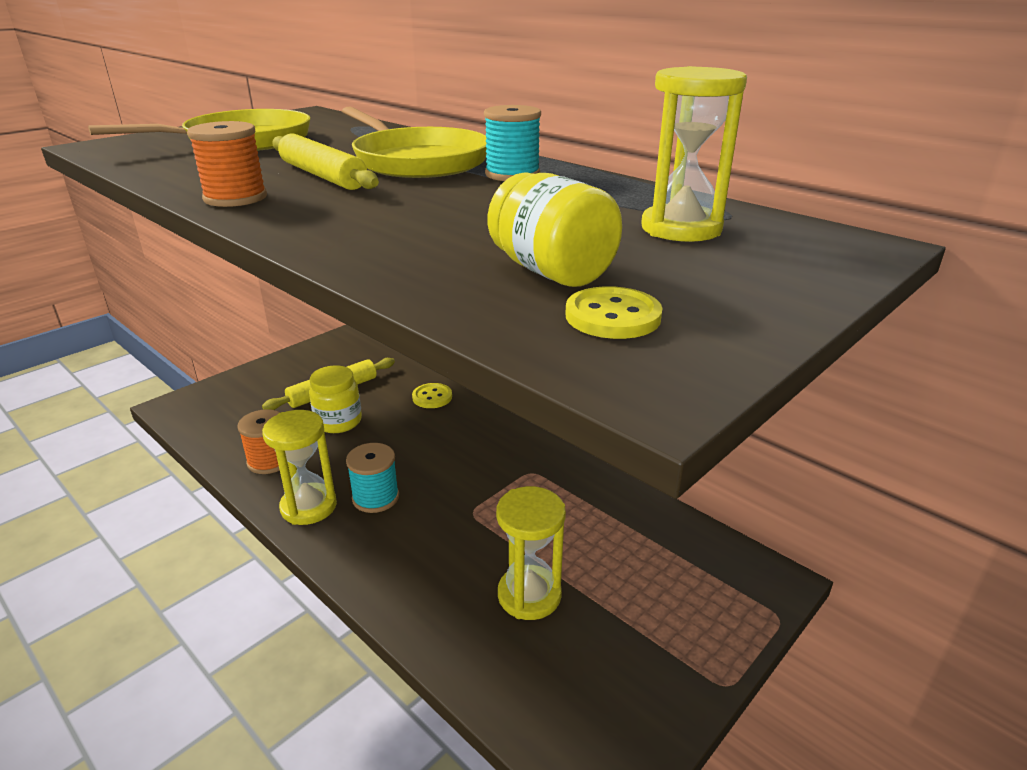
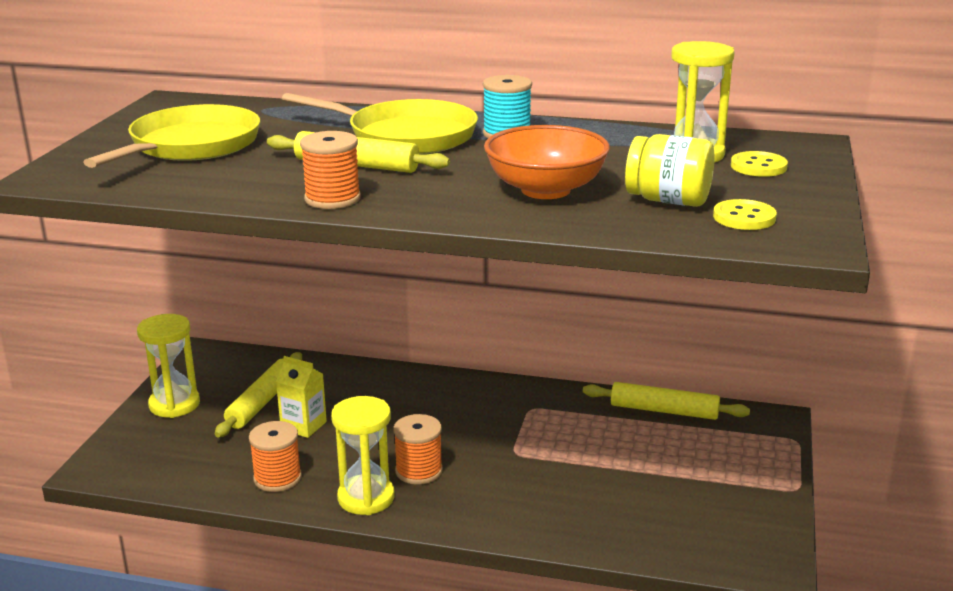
camera: 30 degrees left, 5 degrees down
yellow jar [309,366,362,433] -> yellow carton [276,356,327,438]
turquoise spool [346,443,399,513] -> orange spool [393,414,443,485]
yellow button [412,383,452,408] -> yellow button moved to [731,151,788,177]
yellow hourglass [496,486,566,620] -> yellow hourglass moved to [137,314,200,418]
none -> orange bowl [484,125,610,199]
none -> yellow rolling pin [583,382,750,420]

